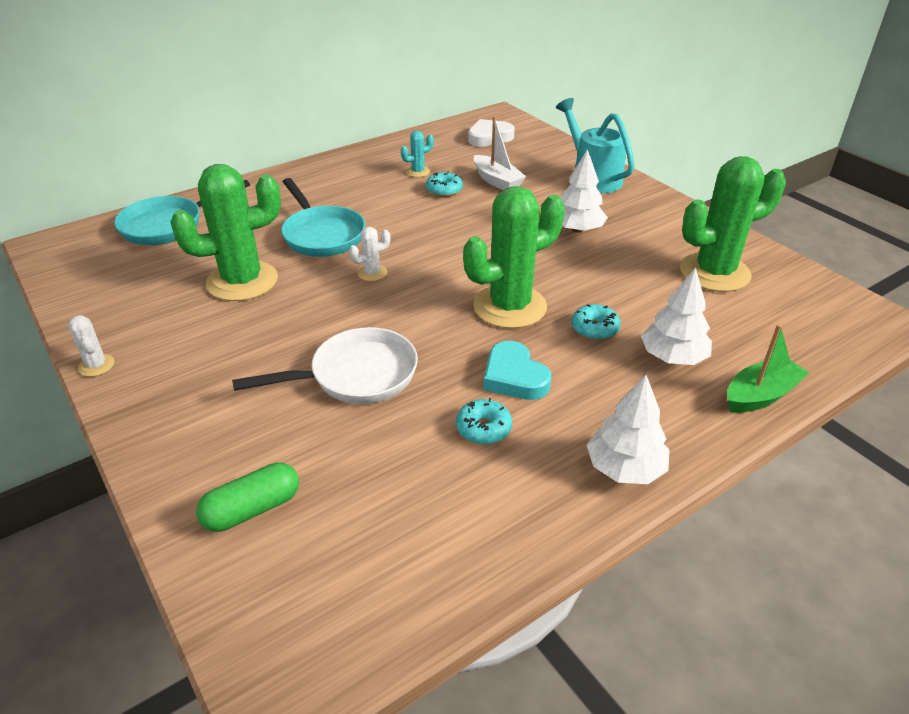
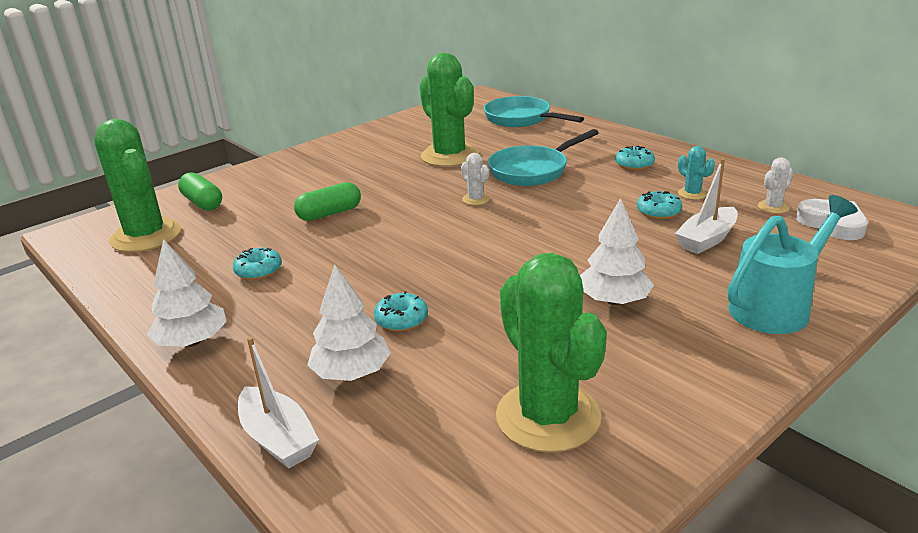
camera: 85 degrees right, 10 degrees down
white cactus [68,315,115,377] -> white cactus moved to [758,157,793,214]
white pan [232,327,418,404] -> green capsule [294,182,361,221]
green cactus [463,186,565,329] -> green cactus moved to [94,119,181,252]
turquoise heart [483,341,551,400] -> none
green boat [727,324,809,413] -> white boat [238,337,319,469]
none -> turquoise donut [615,146,655,170]

